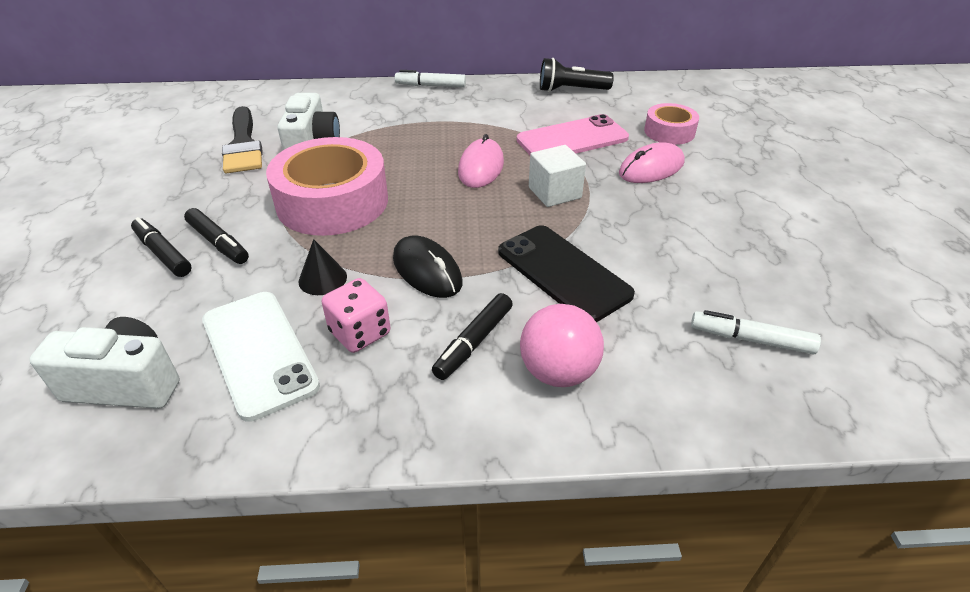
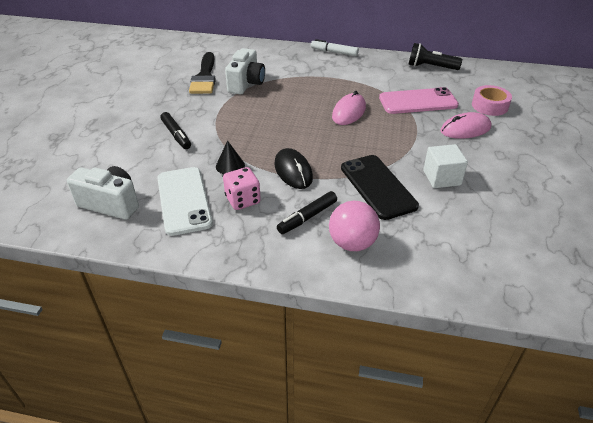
camera: 15 degrees right, 0 degrees up
black marker [131,217,191,277] -> none
pink tape [266,137,388,236] -> none
white cube [529,145,586,207] -> white cube moved to [423,144,468,188]
white marker [691,310,821,354] -> none

